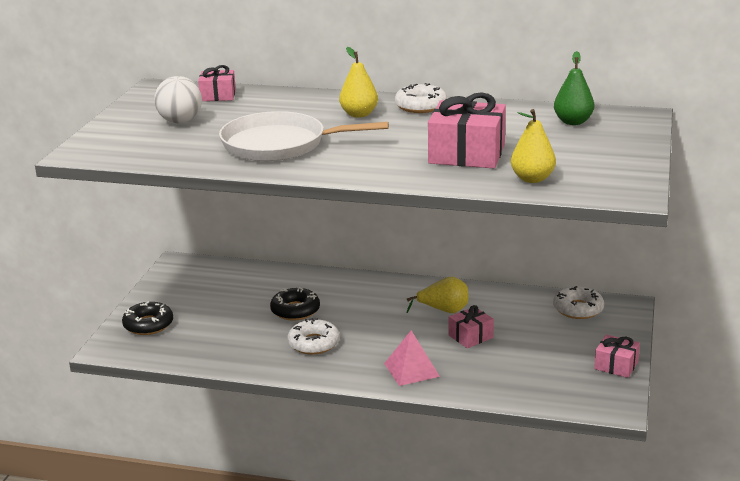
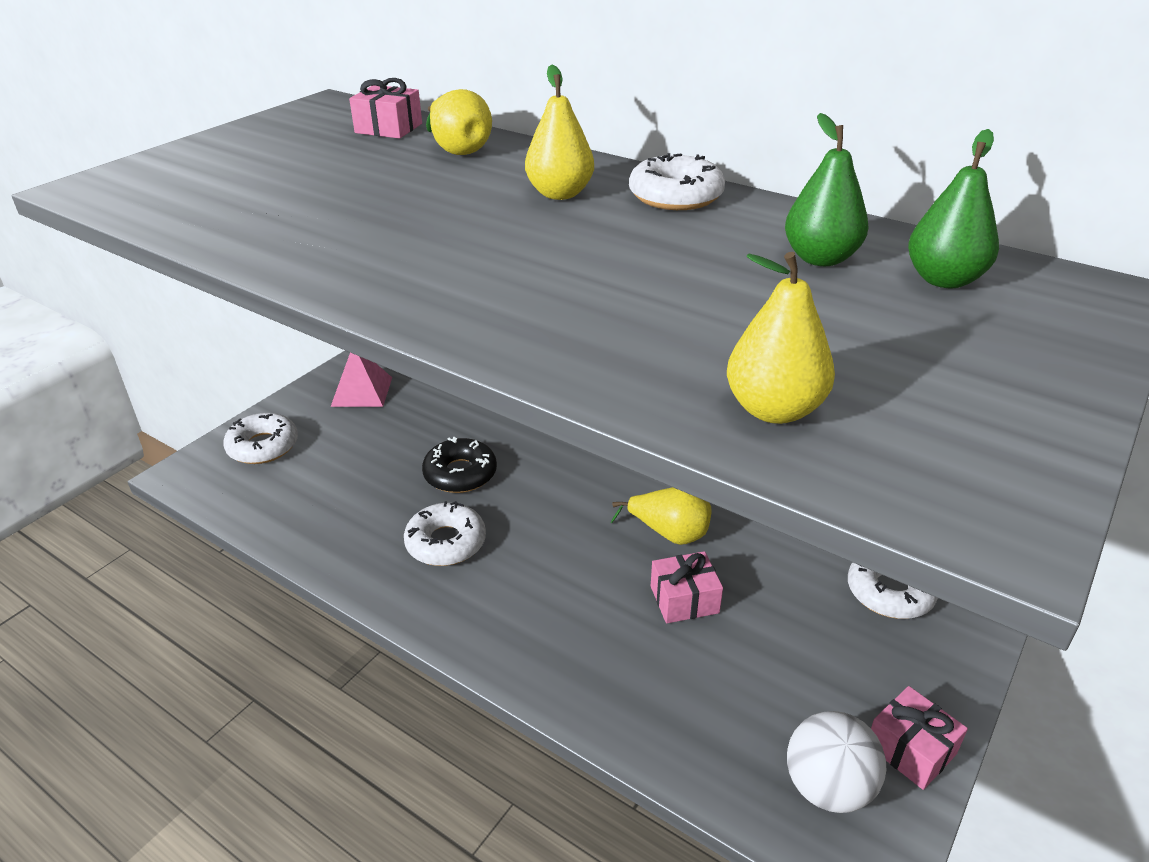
camera: 20 degrees right, 10 degrees up
black donut [122,302,173,335] -> white donut [223,413,298,464]
white ball [154,76,202,123] -> white ball moved to [787,711,887,813]
white pan [219,111,389,161] -> none
pink pyramid [384,330,440,386] -> pink pyramid moved to [331,353,392,407]
pink gift [428,92,506,168] -> none
none -> yellow pear [426,89,492,155]
none -> green pear [785,113,868,266]

